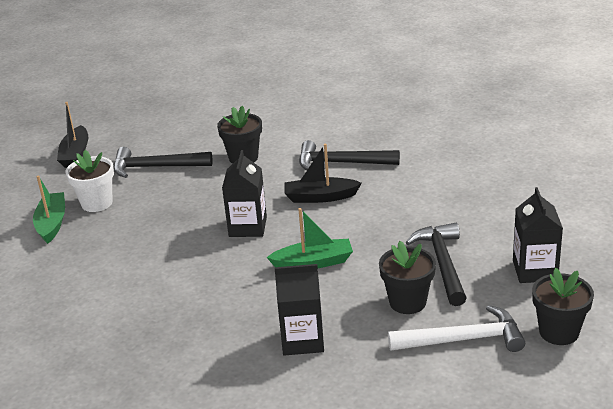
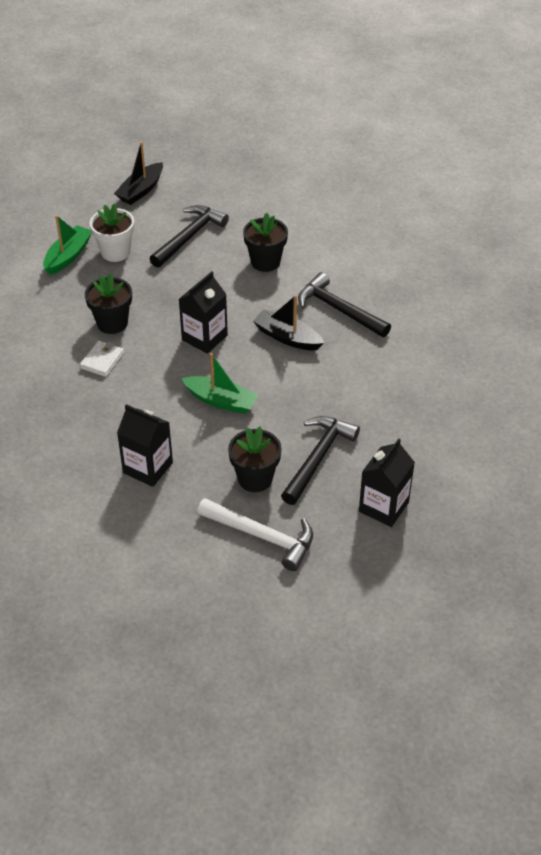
camera: 30 degrees right, 15 degrees up
black hammer [114,147,213,178] -> black hammer turned 90 degrees clockwise [150,205,229,268]
black flower pot [532,268,594,345] -> black flower pot moved to [85,273,132,334]
none -> white wallet [80,340,124,377]

